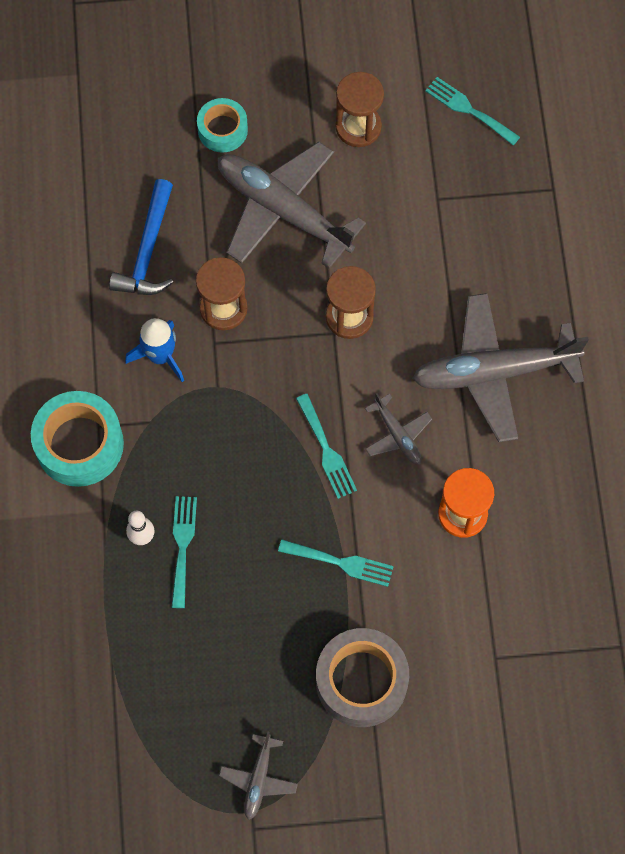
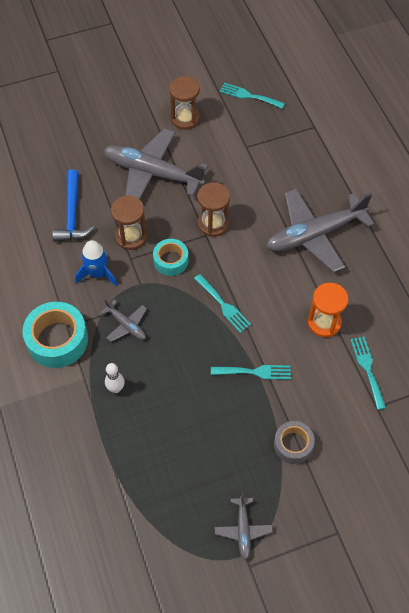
camera: 15 degrees left, 10 degrees down
turquoise fork [171,496,197,608] -> turquoise fork moved to [350,337,386,410]
turquoise tape [197,98,248,153] -> turquoise tape moved to [153,239,188,276]
grey tape [316,628,409,727] -> grey tape [274,421,315,464], size x0.60
grey plane [365,393,432,465] -> grey plane moved to [100,299,147,342]

